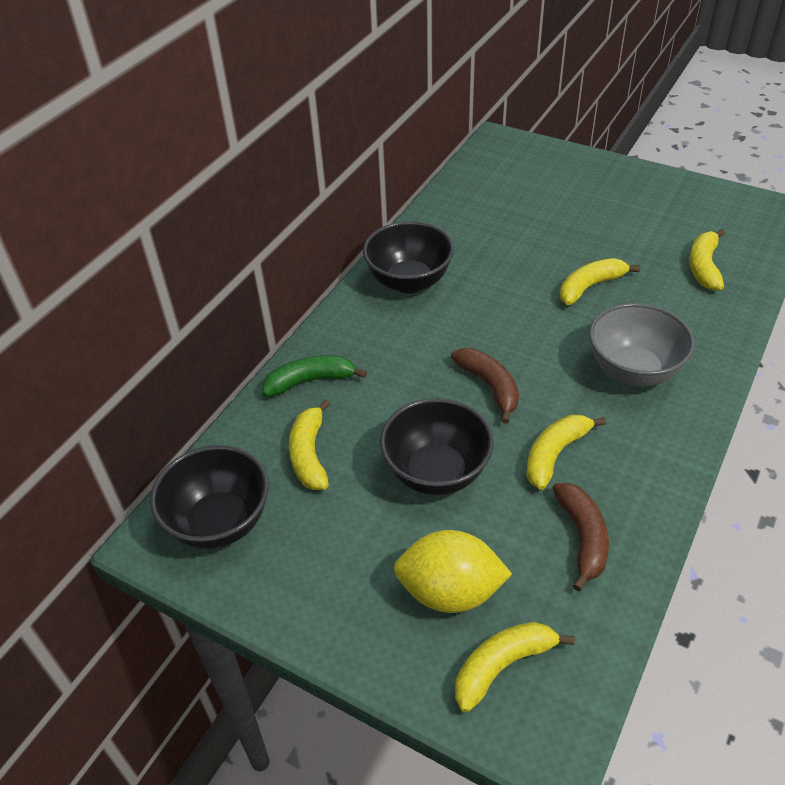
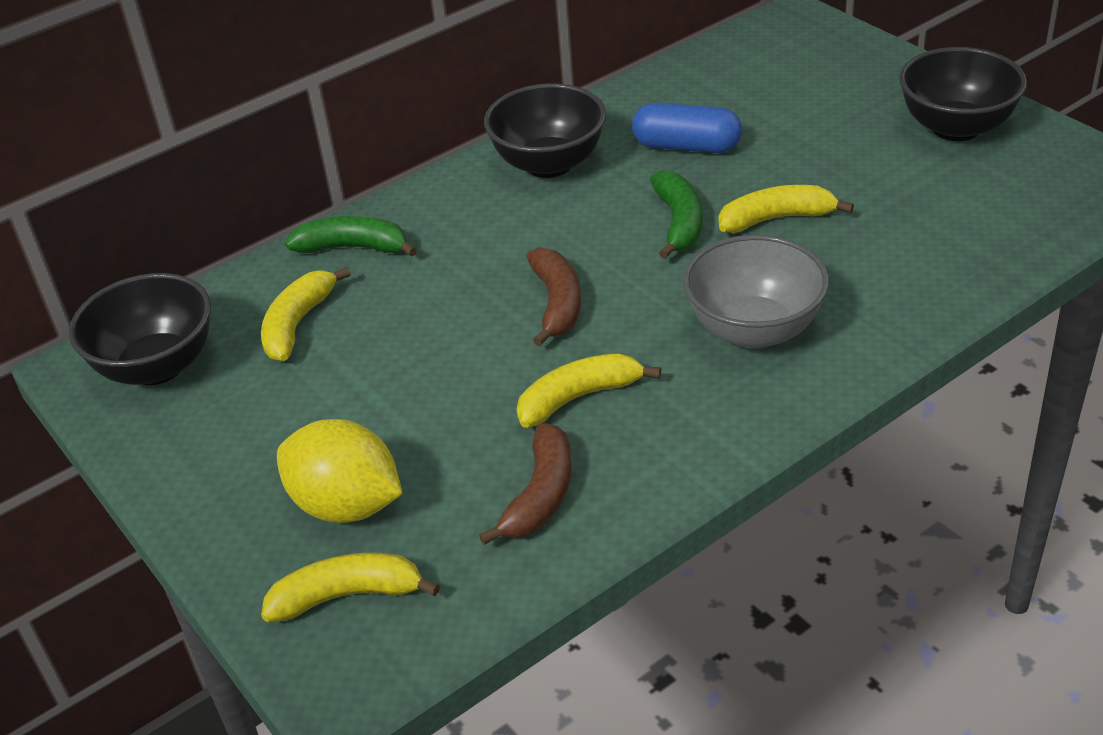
camera: 25 degrees right, 5 degrees down
black bowl [380,398,494,495] -> black bowl moved to [899,47,1027,141]
yellow banana [689,229,725,290] -> none
none -> blue capsule [632,102,742,153]
none -> green banana [650,170,703,259]

